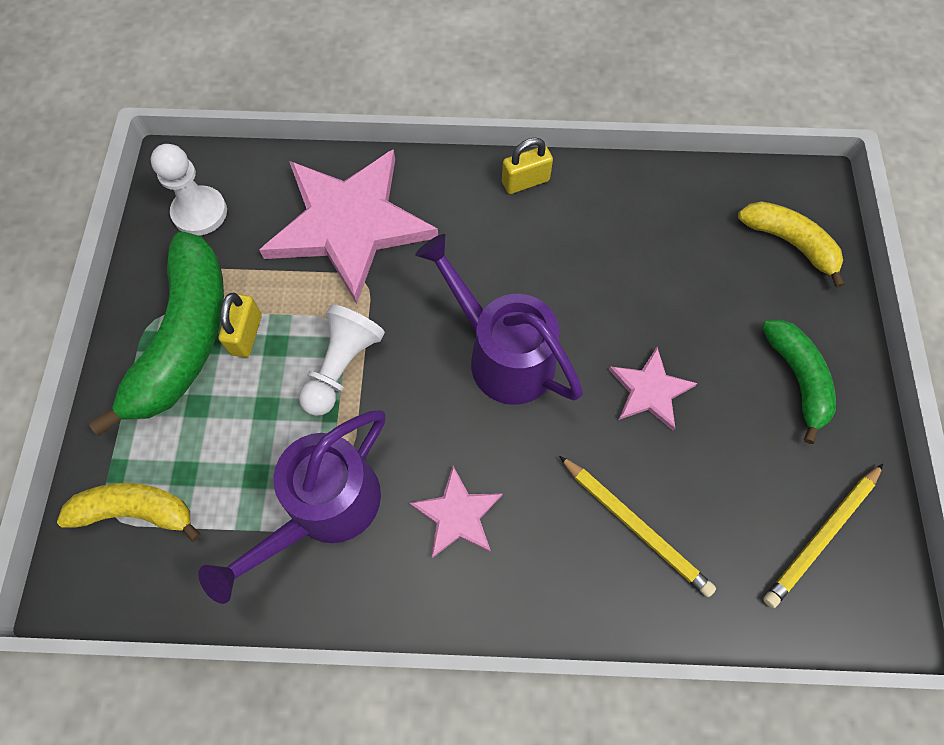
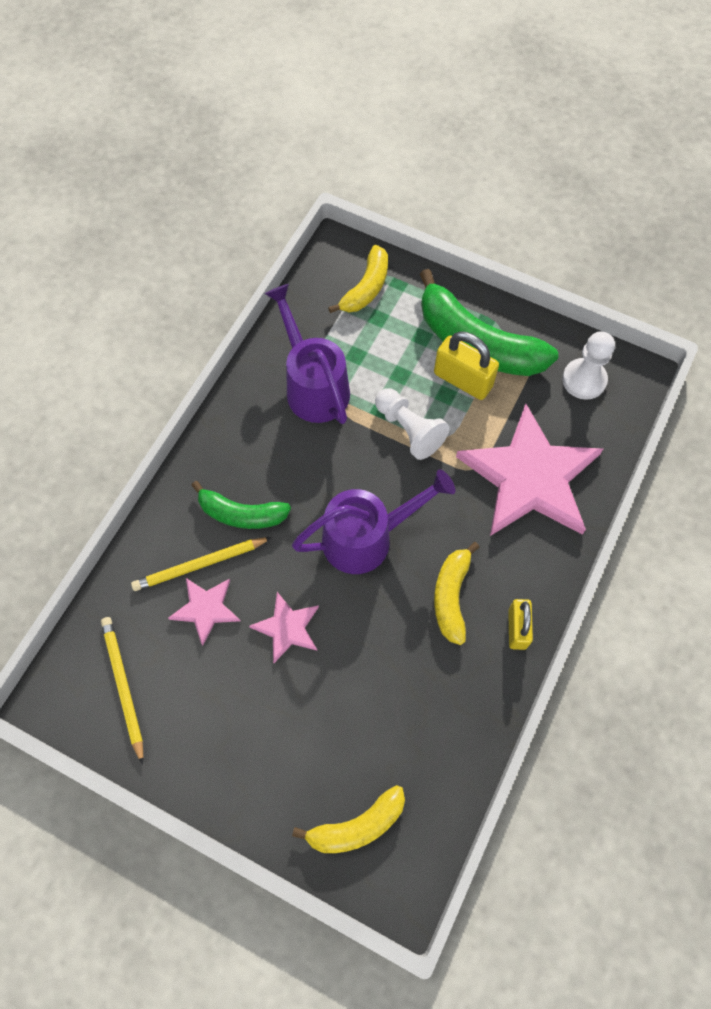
camera: 115 degrees right, 0 degrees up
yellow padlock [219,293,262,358] -> yellow padlock [434,331,499,400], size x1.52
pink star [409,466,503,558] -> pink star moved to [168,578,240,646]
green banana [762,319,836,444] -> green banana moved to [191,481,291,529]
none -> yellow banana [434,542,480,645]

